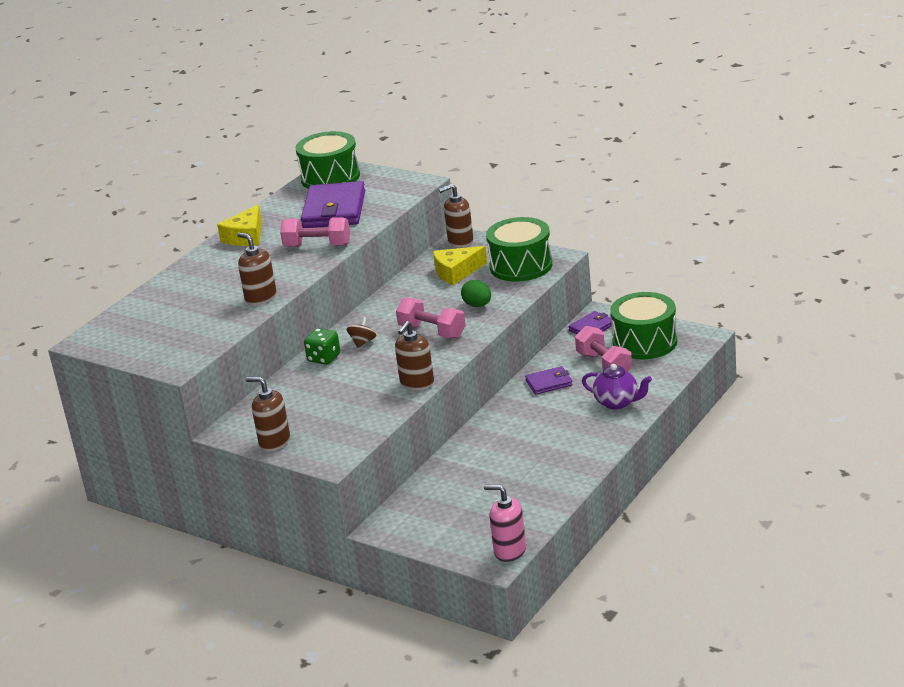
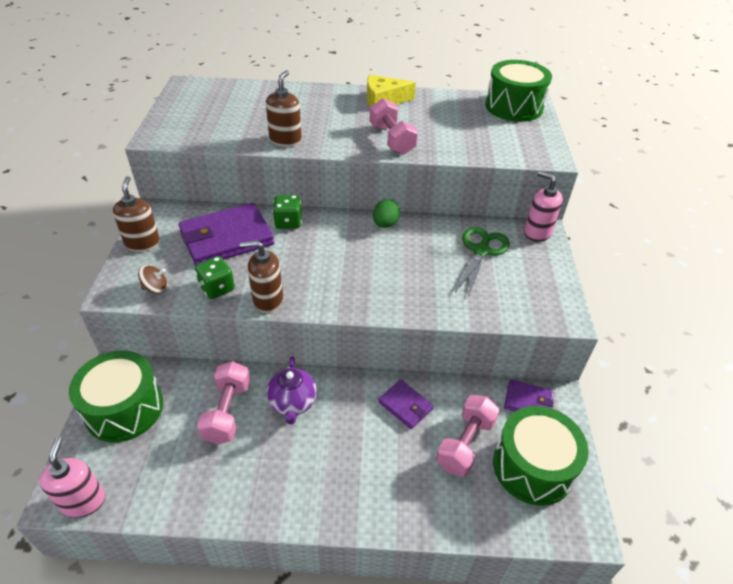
camera: 55 degrees right, 15 degrees up
purple wallet [301,181,365,228] -> purple wallet moved to [179,203,275,266]
brown spinning top [347,317,377,348] -> brown spinning top moved to [138,265,168,294]
pink dumbbell [396,298,466,339] -> pink dumbbell moved to [197,361,250,444]
yellow cheese [433,246,487,285] -> green scissors [455,227,510,297]
brown soap dispenser [439,184,473,247] -> pink soap dispenser [524,171,563,242]
green egg [461,280,491,307] -> green egg moved to [373,199,400,228]
green drum [486,217,552,282] -> green drum moved to [69,350,163,443]
purple teapot [582,364,652,409] -> purple teapot moved to [267,356,317,424]
none -> green dice [195,256,235,299]

